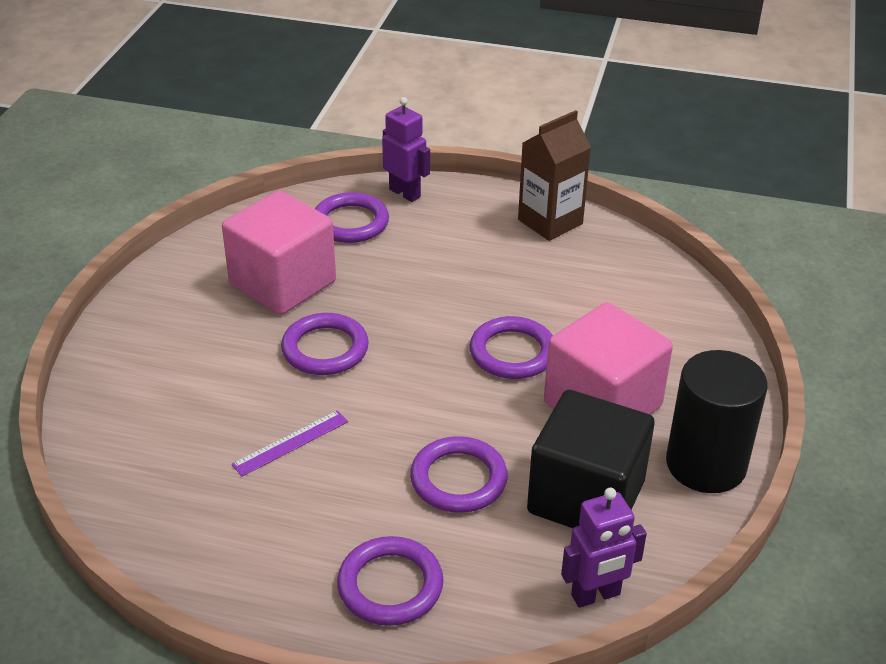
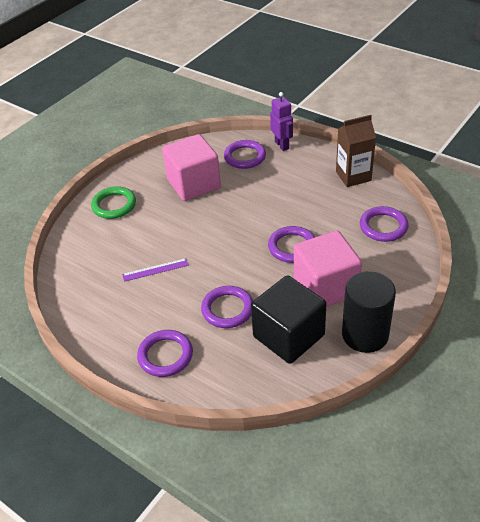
camera: 25 degrees right, 5 degrees up
purple ring [281,313,369,375] -> purple ring moved to [360,206,409,242]
purple robot [561,488,647,608] -> none
none -> green ring [91,186,136,219]

